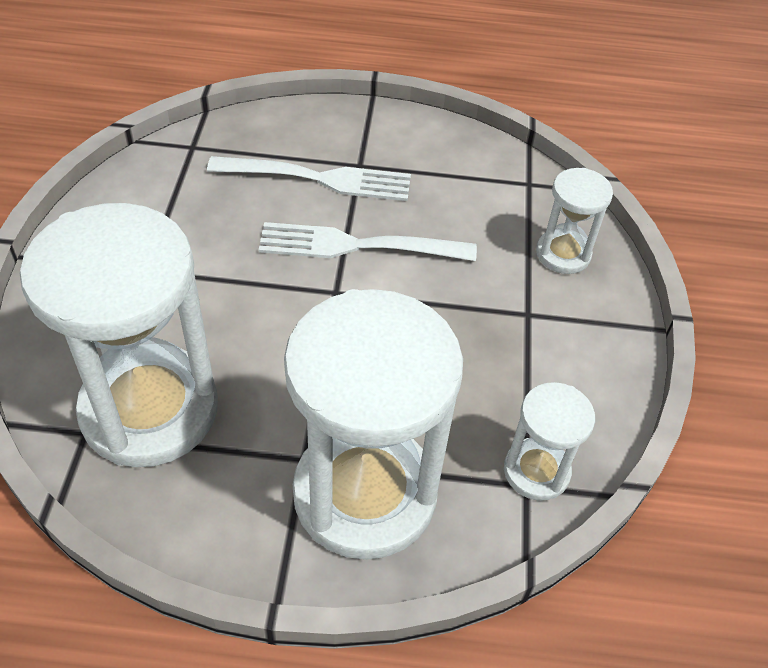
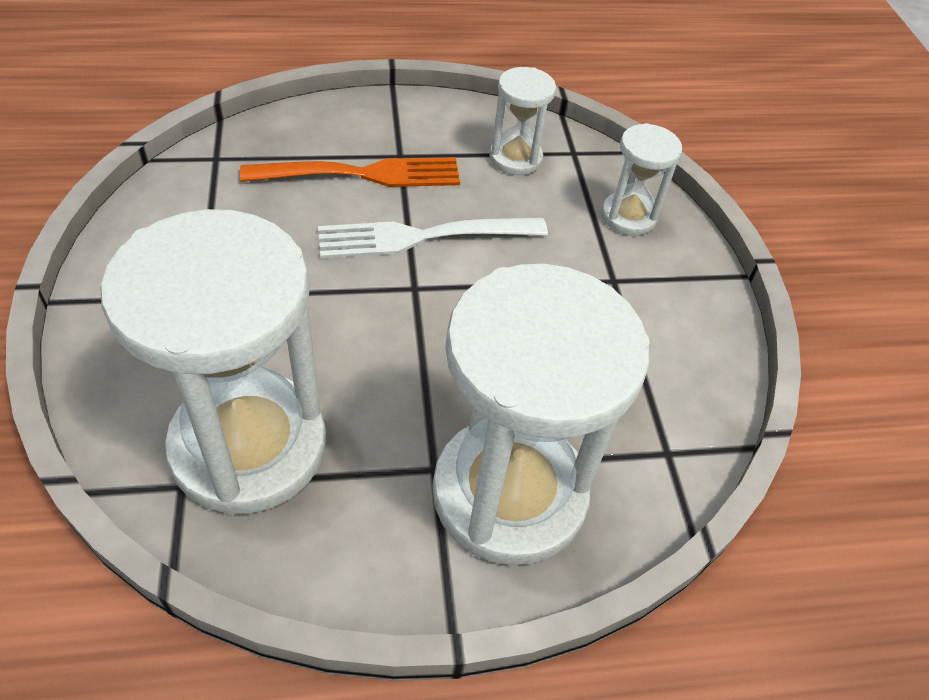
camera: 15 degrees left, 0 degrees up
white fork [207,156,411,201] -> orange fork [240,157,460,187]
white hourglass [504,382,595,501] -> white hourglass moved to [489,67,556,175]

